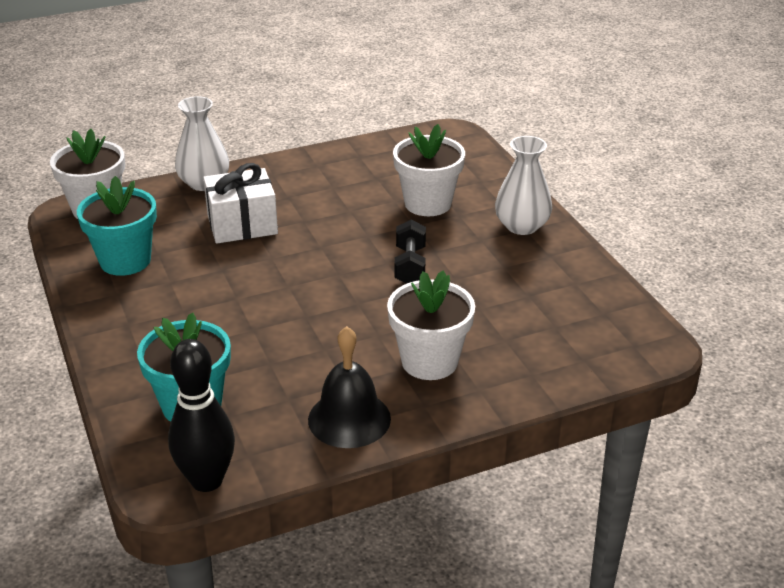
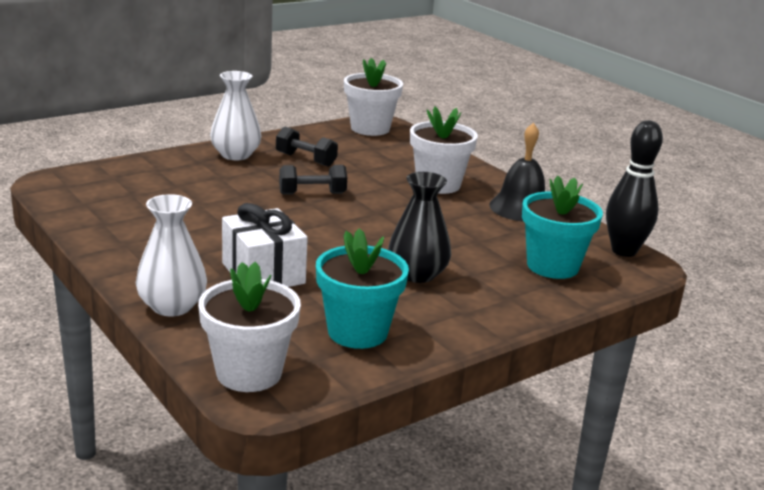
camera: 105 degrees left, 10 degrees down
white flower pot [393,124,465,216] -> white flower pot moved to [344,58,403,136]
none -> black dumbbell [276,126,338,167]
none -> black vase [388,172,451,283]

